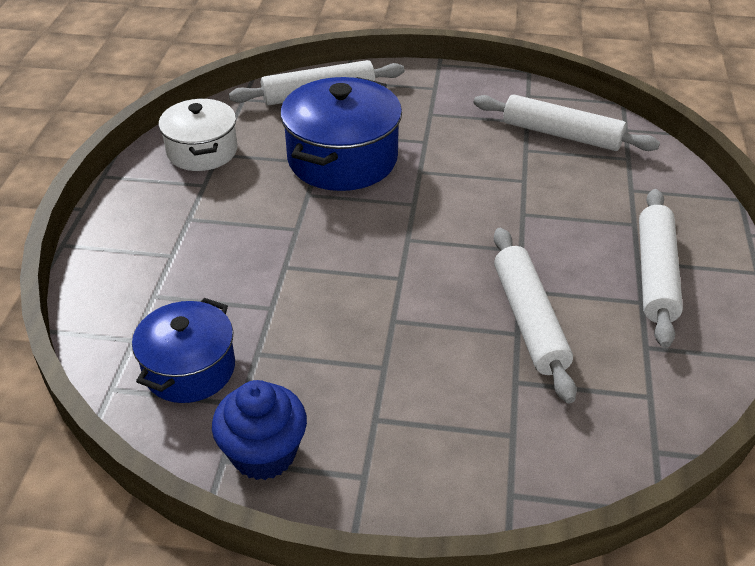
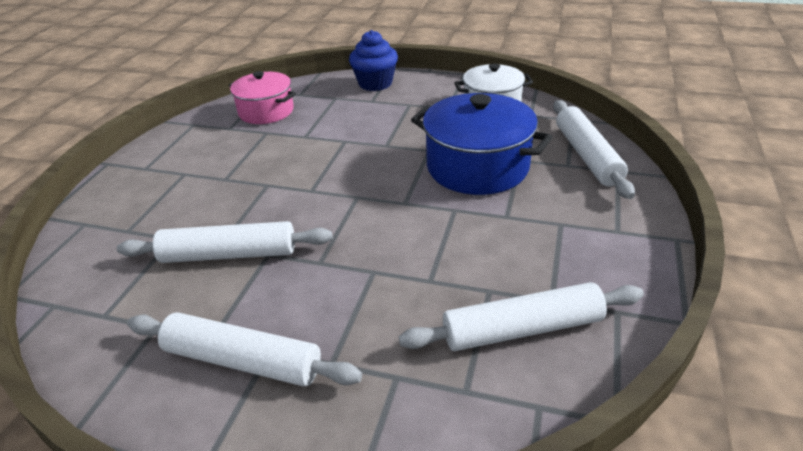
camera: 100 degrees right, 5 degrees down
blue pot [132,298,235,403] -> pink pot [229,71,296,124]
blue cupcake [212,380,307,480] -> blue cupcake moved to [349,30,398,91]
white rolling pin [474,94,660,151] -> white rolling pin turned 45 degrees clockwise [399,282,644,351]

